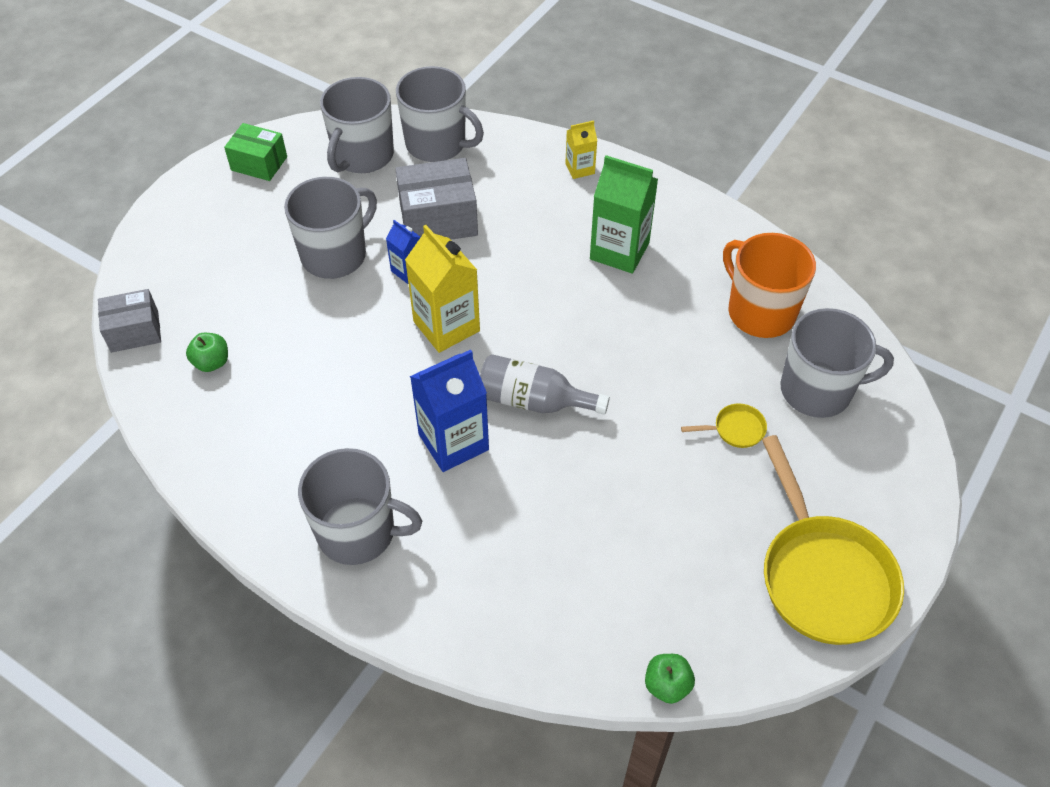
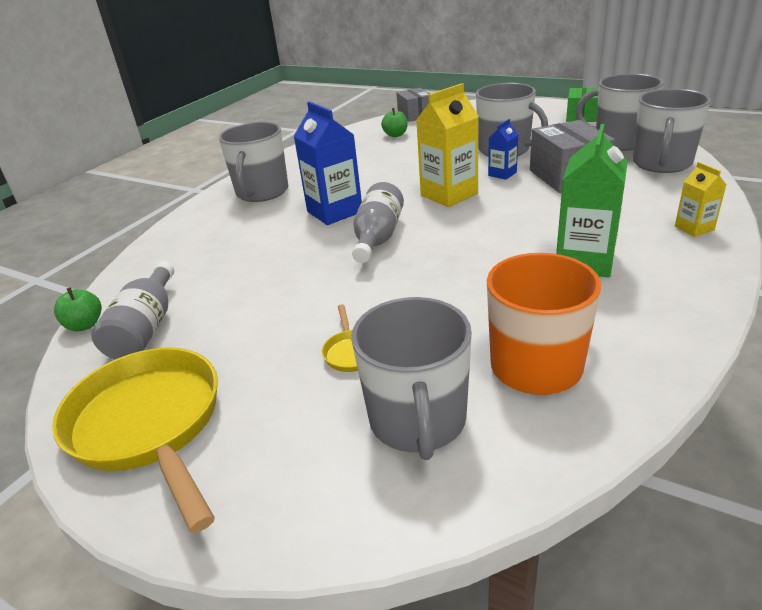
camera: 90 degrees right, 20 degrees down
yellow pan [762,435,904,645] -> yellow pan turned 75 degrees clockwise [52,347,218,533]
none -> grey bottle [91,261,174,359]

